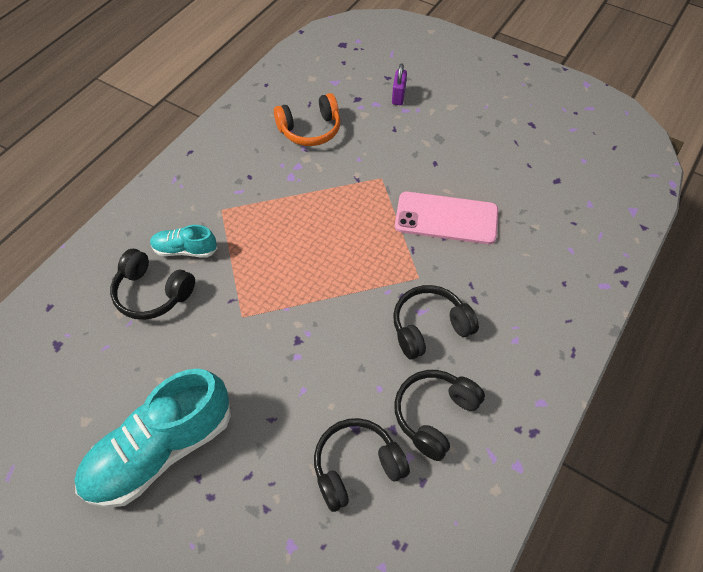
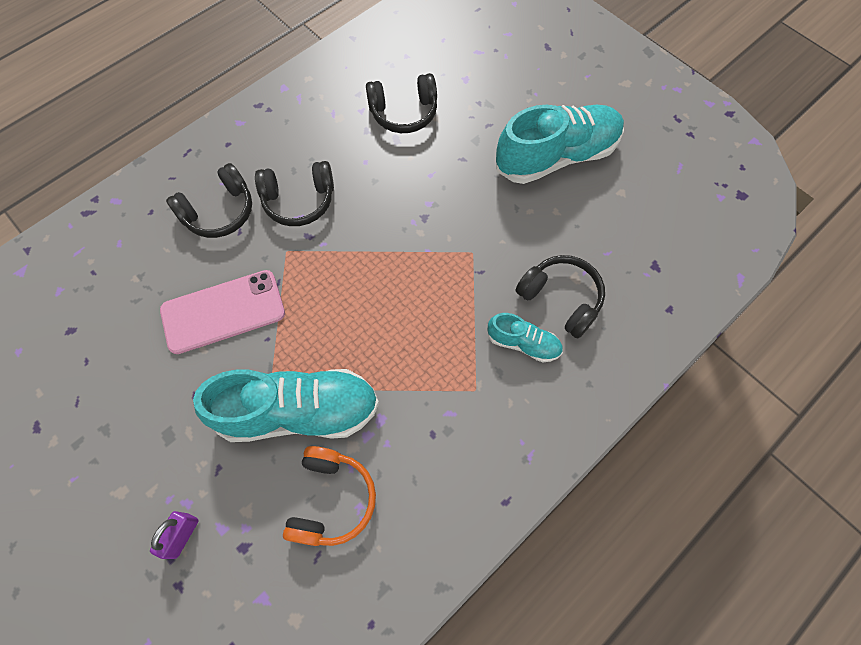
camera: 165 degrees left, 10 degrees up
orange headphones [274,93,340,146] -> orange headphones turned 105 degrees clockwise [283,446,376,546]
black headphones [394,370,485,461] -> black headphones moved to [166,163,252,238]
pink phone [395,192,498,244] -> pink phone turned 45 degrees counterclockwise [160,270,285,354]
none -> turquoise shoe [193,369,379,442]

